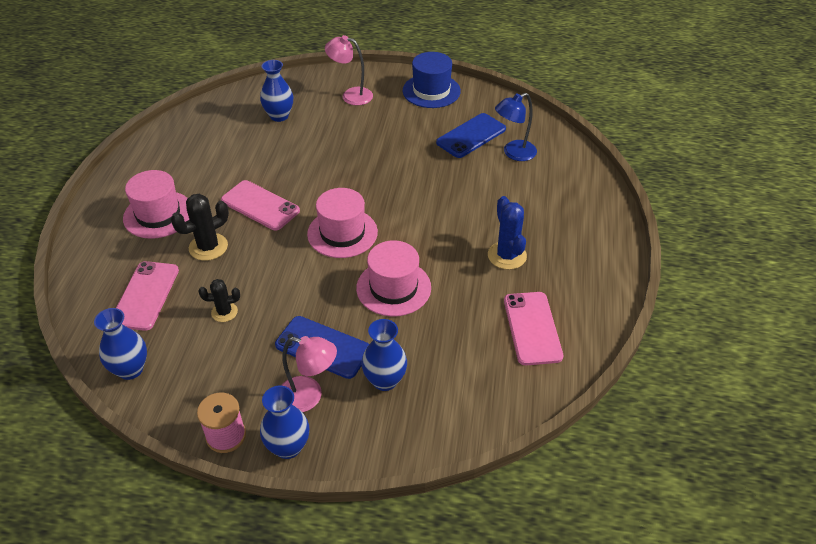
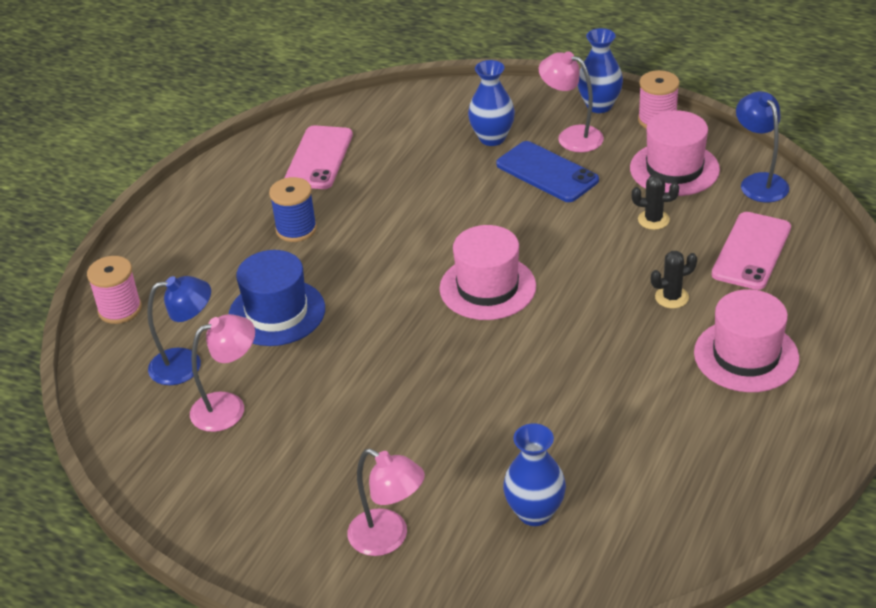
camera: 160 degrees left, 5 degrees down
blue vase [94,308,147,380] -> blue lamp [736,91,789,202]
black cactus [171,194,229,261] -> black cactus [651,251,697,308], size x0.63
pink phone [221,180,300,231] -> none
pink hat [356,240,431,316] -> pink hat moved to [630,110,720,196]
blue hat [403,52,461,108] -> blue hat moved to [229,250,325,346]
blue phone [436,113,506,158] -> pink lamp [190,314,255,432]
blue cactus [488,196,527,270] -> blue spool [269,177,317,242]
none -> pink spool [87,256,142,324]

